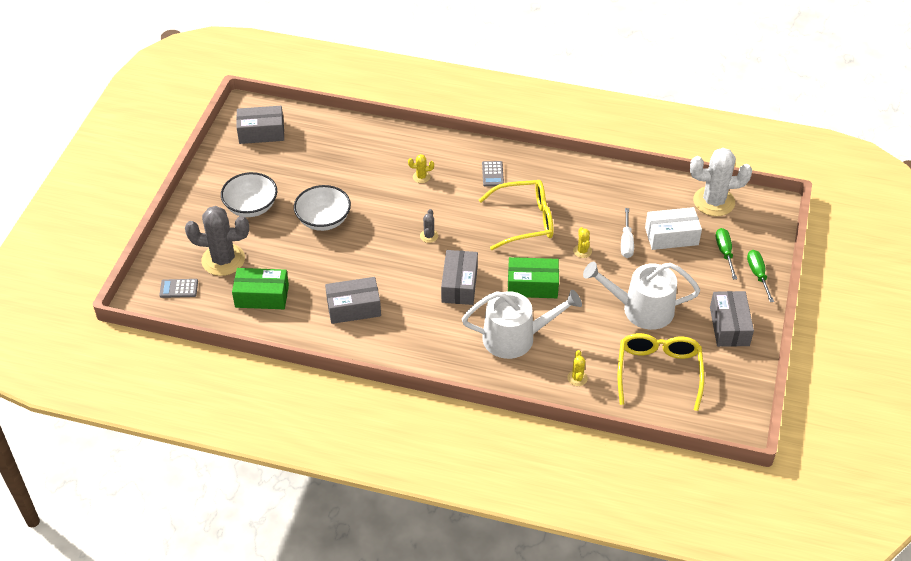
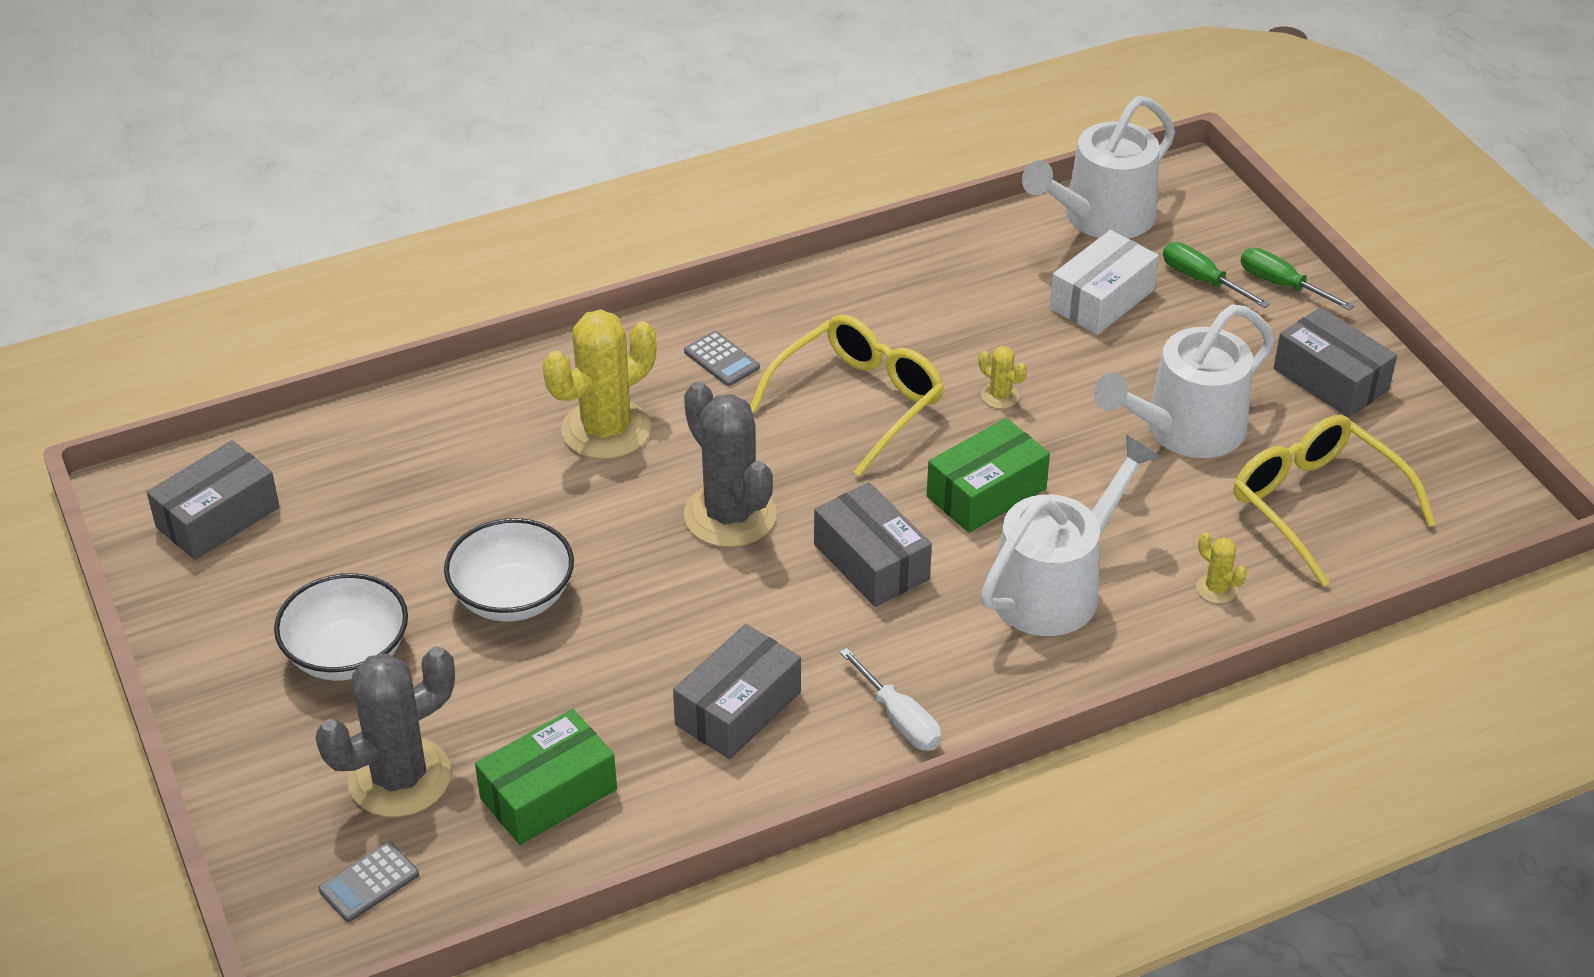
camera: 40 degrees left, 5 degrees down
yellow cactus [408,154,434,183] -> yellow cactus [543,310,657,459], size x2.31
grey cactus [420,209,438,243] -> grey cactus [684,382,777,547], size x2.31
white screwdriver [621,208,634,258] -> white screwdriver moved to [840,648,942,750]
white cactus [690,148,752,216] -> white watering can [1022,96,1175,239]

